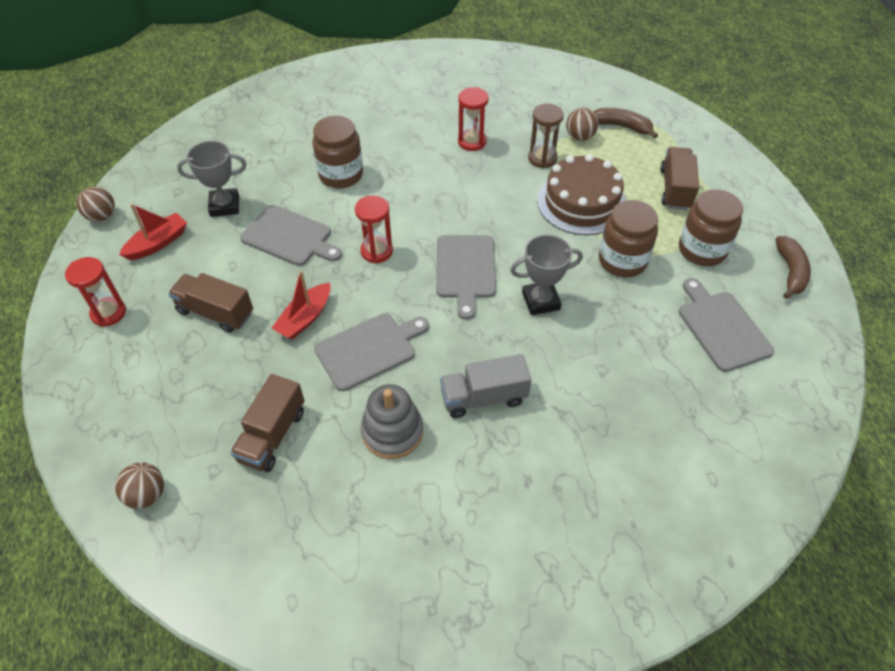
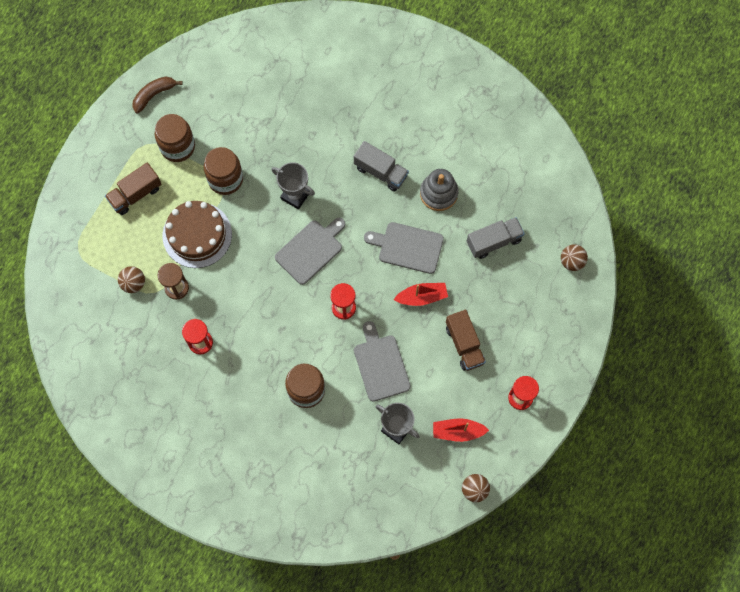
camera: 135 degrees left, 20 degrees up
brown truck [230,374,304,472] -> grey truck [467,217,525,259]
brown banana [594,108,658,139] -> none
grey cutting board [679,278,774,372] -> none

